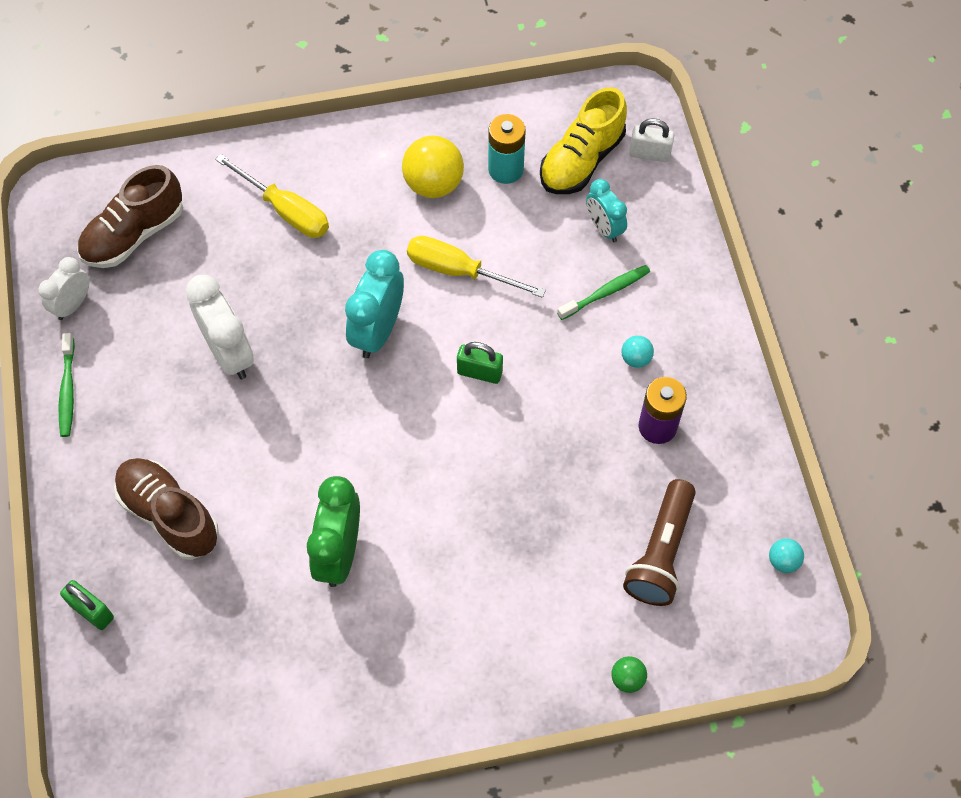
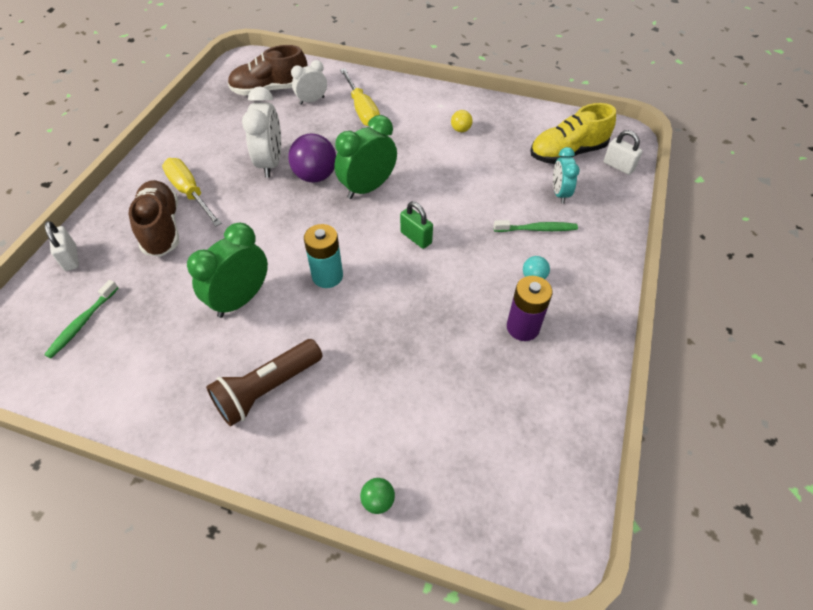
camera: 30 degrees right, 10 degrees down
white clock [39,257,90,320] -> white clock moved to [291,60,327,105]
green toothbrush [59,333,75,437] -> green toothbrush moved to [44,280,118,358]
green padlock [60,580,114,630] -> white padlock [45,221,79,271]
turquoise clock [345,250,404,358] -> green clock [334,115,397,199]
yellow ball [402,136,464,198] -> yellow ball [451,110,473,132], size x0.49
yellow screwdriver [407,236,546,298] -> yellow screwdriver moved to [162,158,222,227]
turquoise battery [488,114,526,184] -> turquoise battery moved to [304,224,343,288]
brown flashlight [623,479,696,606] -> brown flashlight moved to [206,339,323,426]
turquoise ball [769,538,804,573] -> none
none -> purple ball [288,134,336,183]

